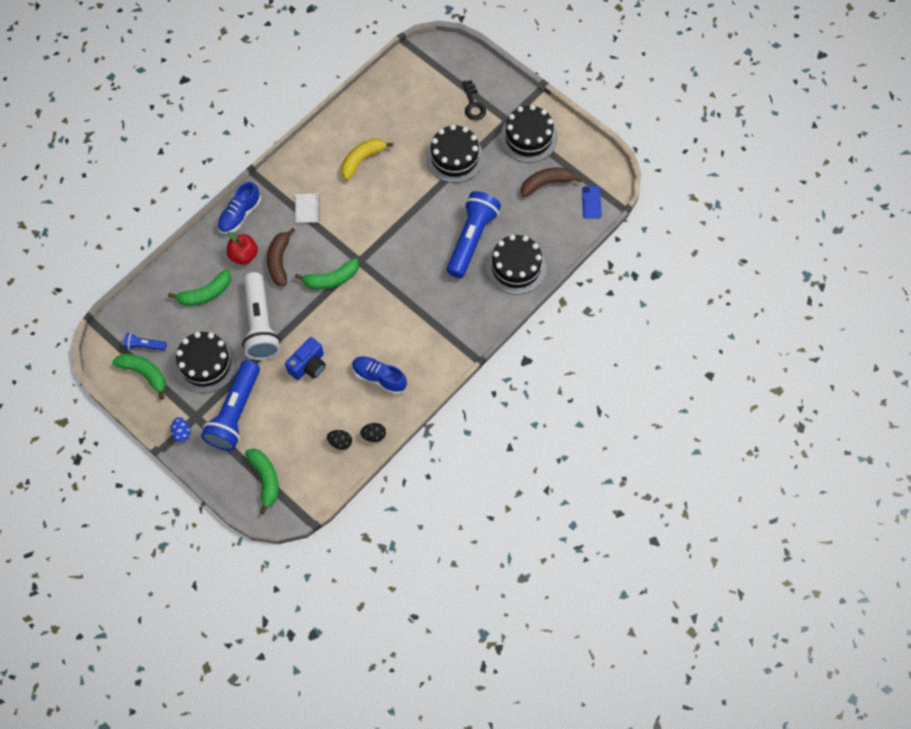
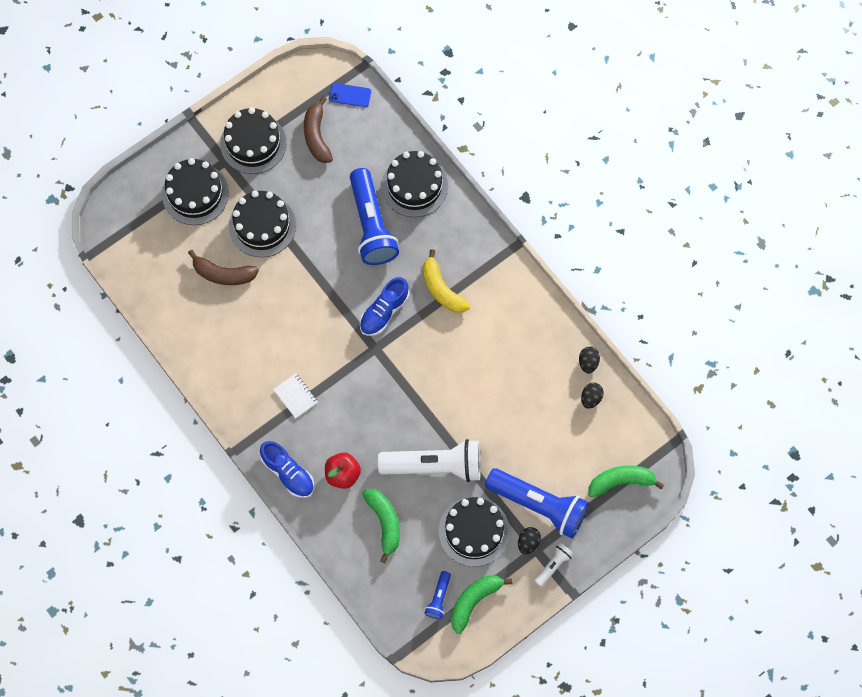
camera: 80 degrees left, 5 degrees up
blue egg [171,417,191,442] -> white flashlight [534,543,574,587]
brown banana [267,228,295,286] -> brown banana moved to [188,250,259,285]
blue camera [285,337,326,380] -> none
white notebook [295,193,320,223] -> white notebook turned 45 degrees clockwise [273,373,318,419]
green banana [295,258,359,289] -> none
yellow banana [341,138,393,180] -> yellow banana moved to [423,249,470,313]
blue shoe [352,356,407,394] -> blue shoe moved to [360,277,410,336]
blue flashlight [447,191,501,278] -> blue flashlight turned 135 degrees counterclockwise [350,168,399,265]
black key [462,80,486,120] -> black cake [162,158,229,225]
none -> black egg [518,527,541,554]

